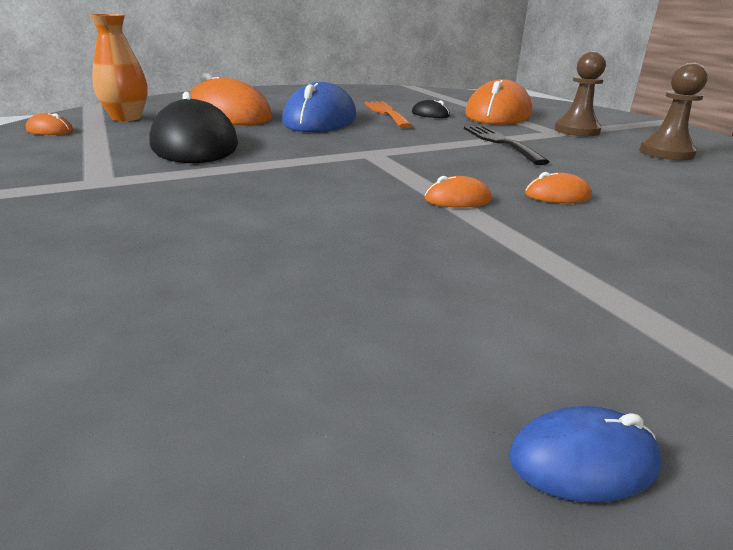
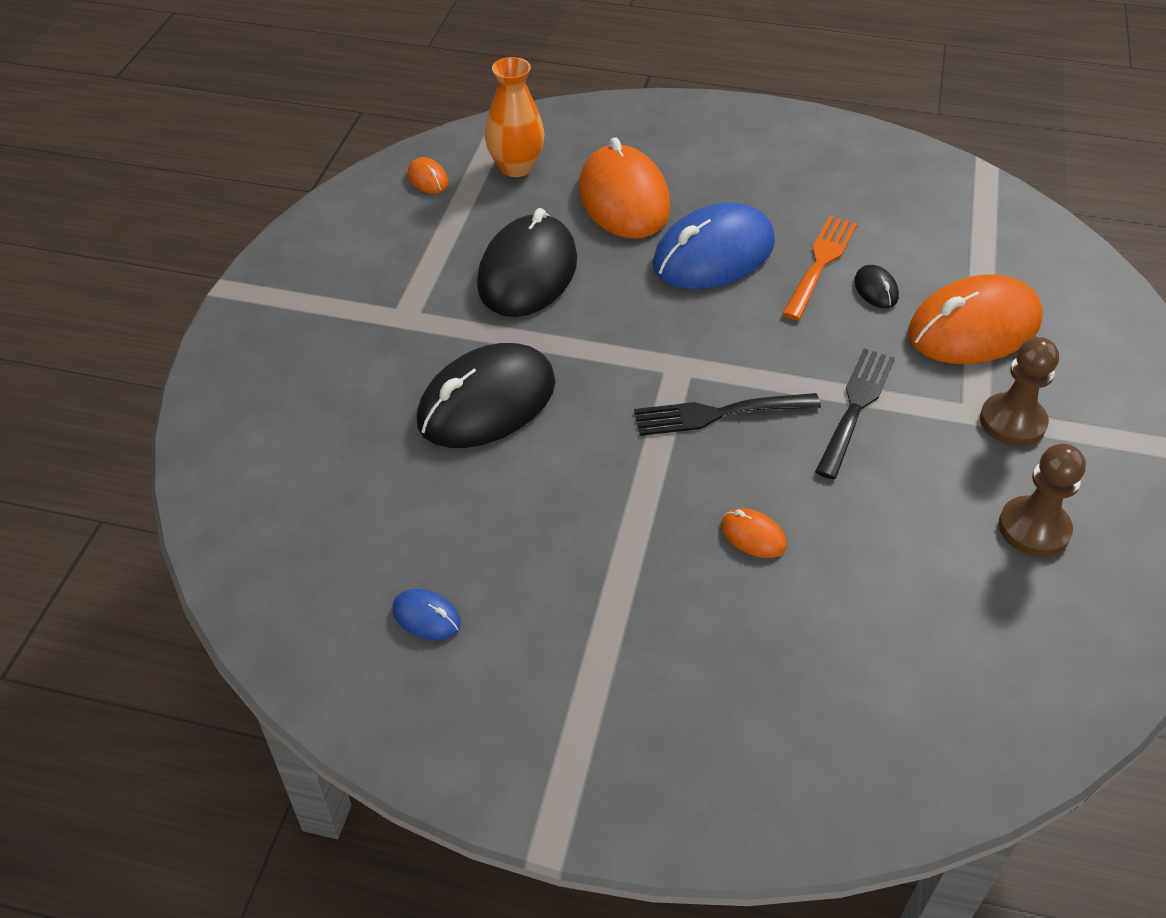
camera: 40 degrees right, 20 degrees up
orange mouse [424,176,492,208] -> none
blue mouse [509,406,661,503] -> blue mouse moved to [392,589,461,640]
none -> black mouse [417,343,555,448]
none -> black fork [634,393,821,436]

